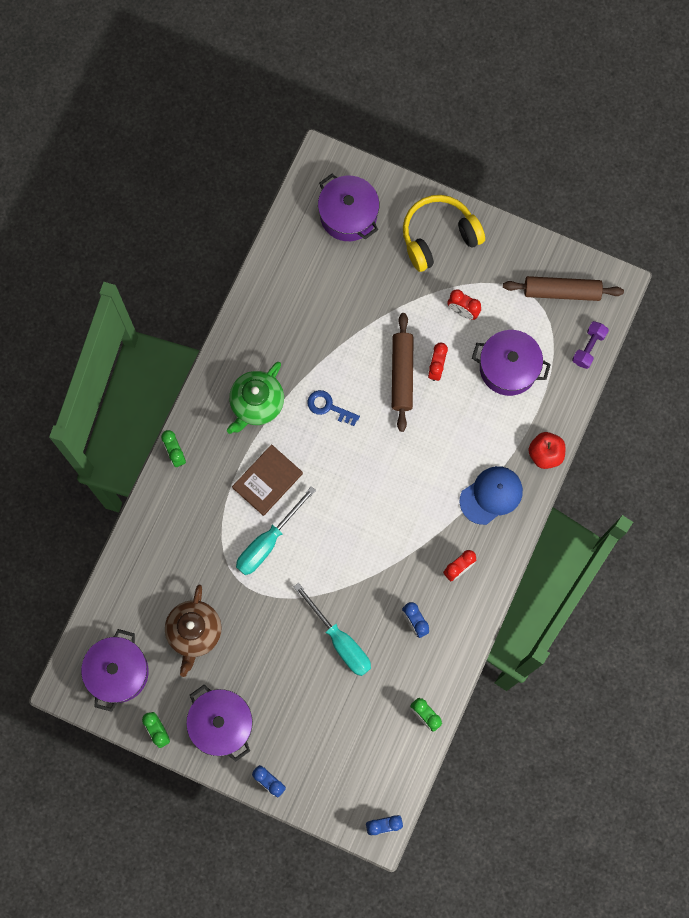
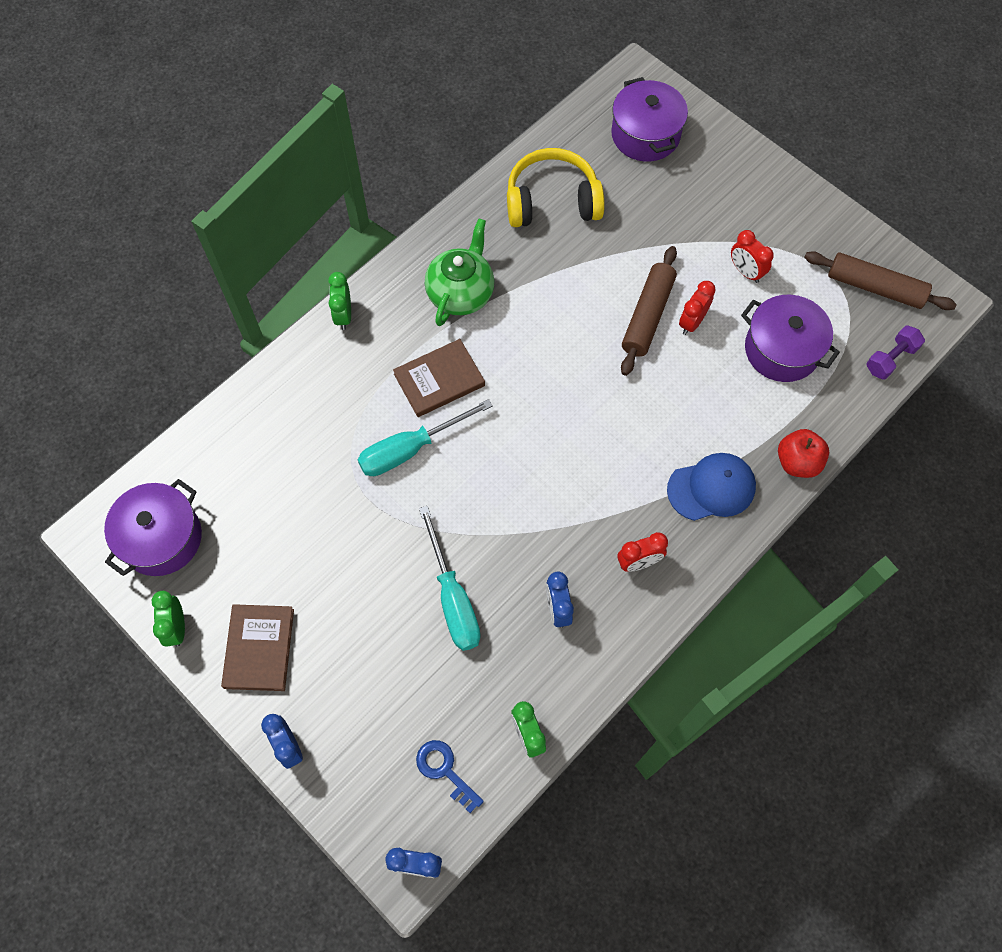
camera: 20 degrees right, 10 degrees down
brown teapot [165,585,222,677] -> none
purple pot [186,685,253,761] -> brown book [221,604,294,691]
green teapot [227,362,284,434] -> green teapot turned 150 degrees clockwise [425,219,494,326]
blue key [307,390,360,426] -> blue key moved to [416,740,484,813]
yellow headphones [403,195,485,272] -> yellow headphones moved to [507,148,605,227]

